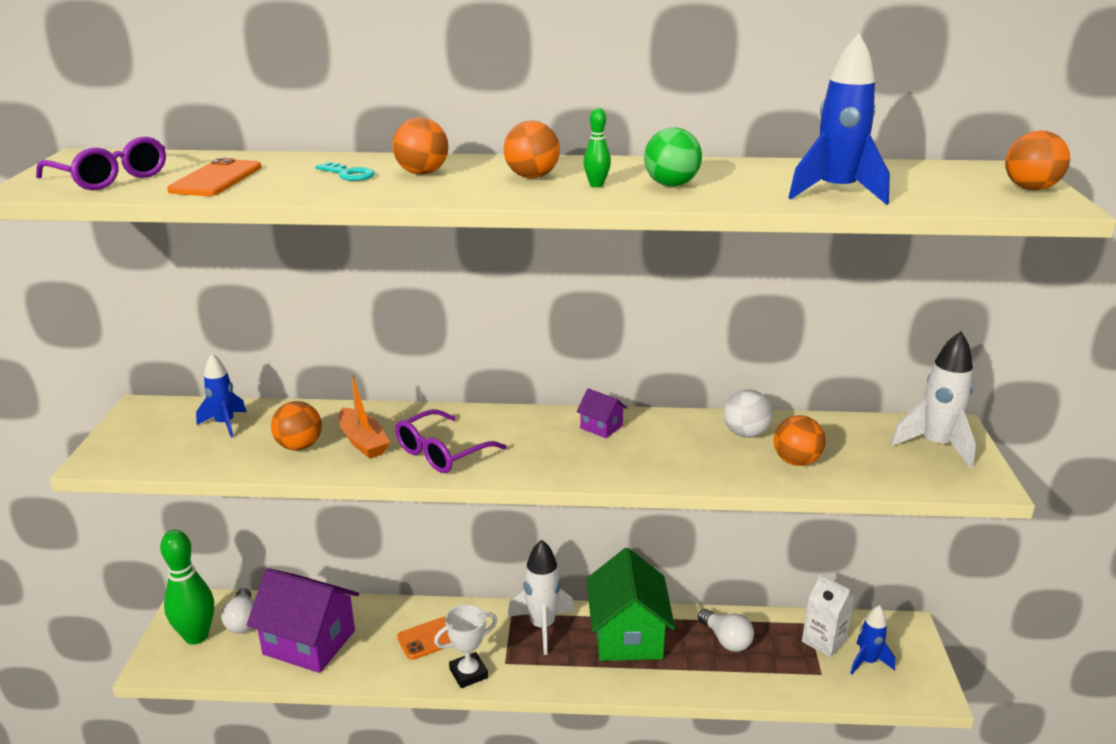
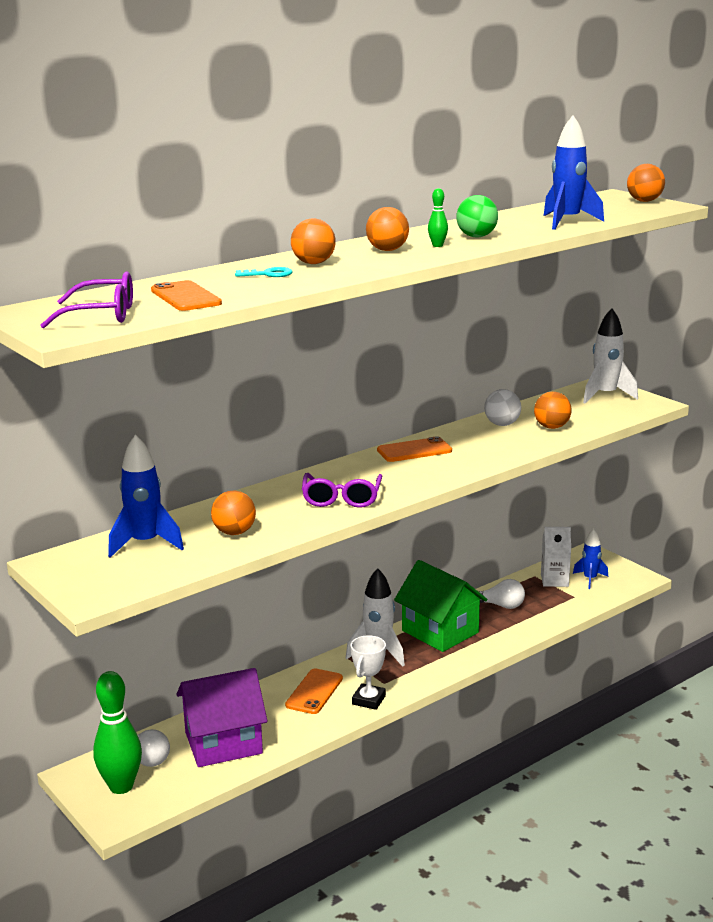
camera: 40 degrees left, 5 degrees down
blue rocket [196,354,247,438] -> blue rocket [108,434,184,558], size x1.54
orange boat [339,375,390,459] -> none
purple house [576,388,627,438] -> orange phone [377,436,452,462]

